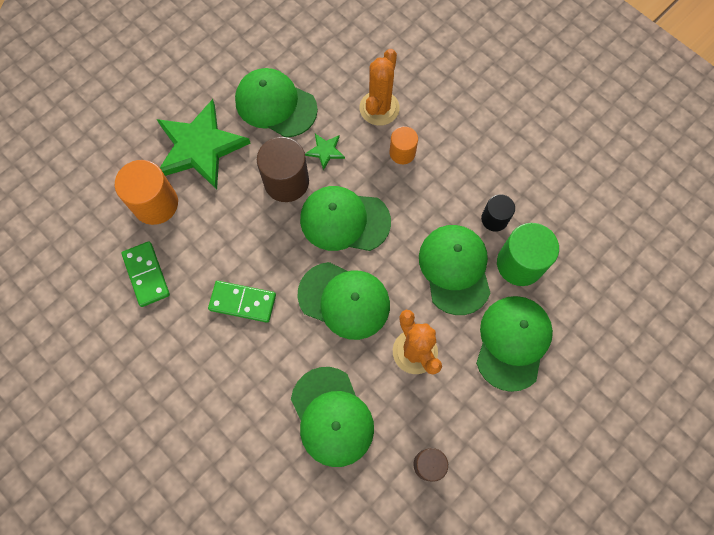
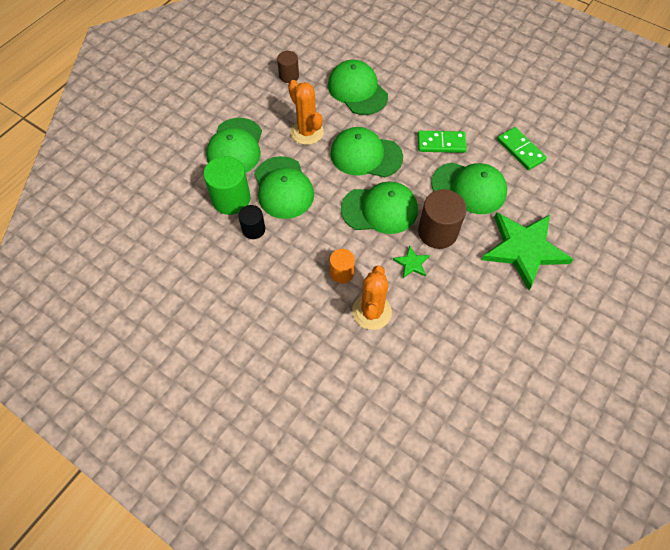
camera: 170 degrees right, 10 degrees down
orange cylinder [115,160,178,225] -> none
green cap [235,68,318,137] -> green cap moved to [431,162,507,214]

